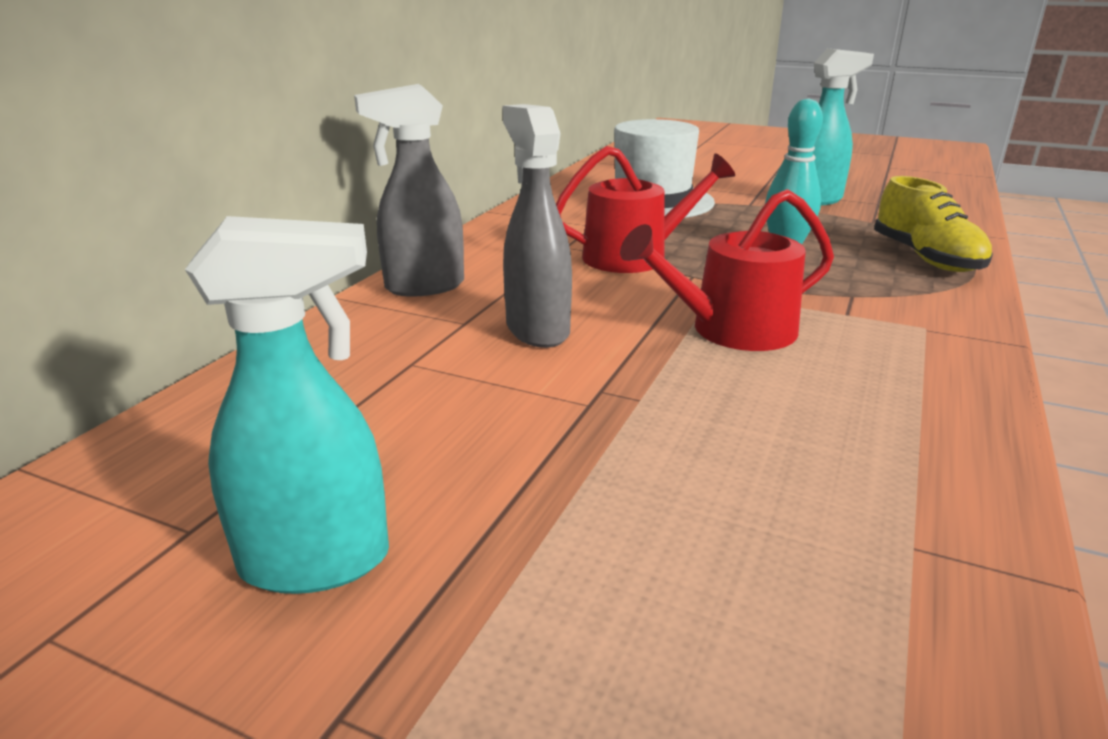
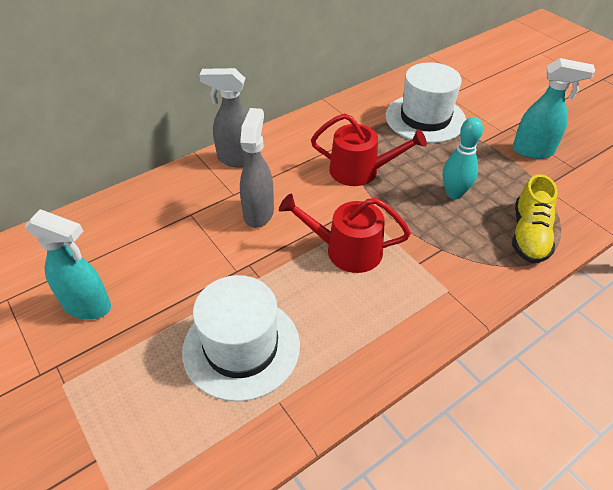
camera: 30 degrees right, 20 degrees up
none -> white hat [182,275,300,402]

